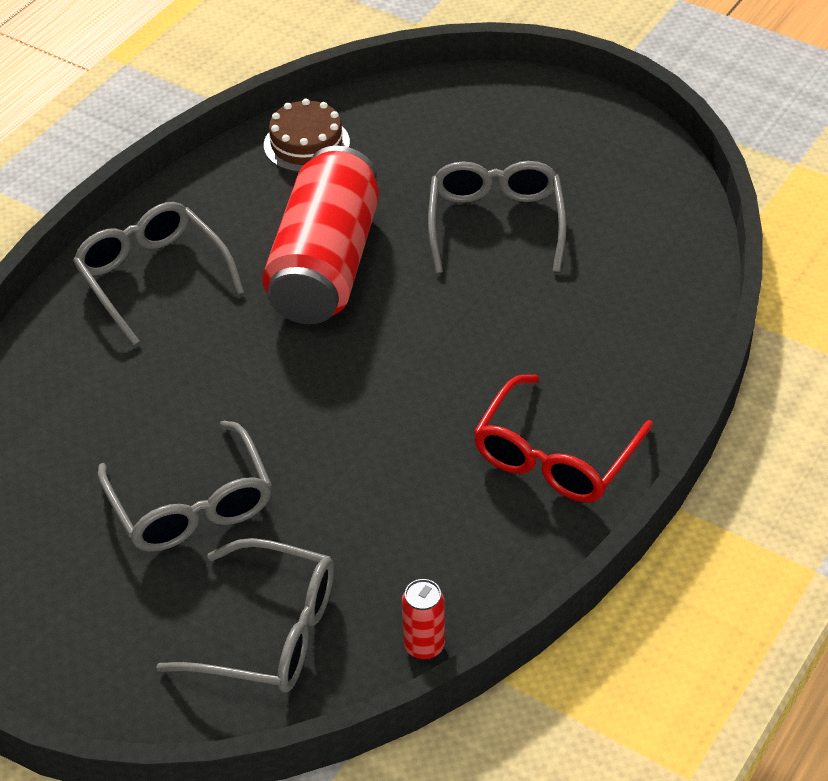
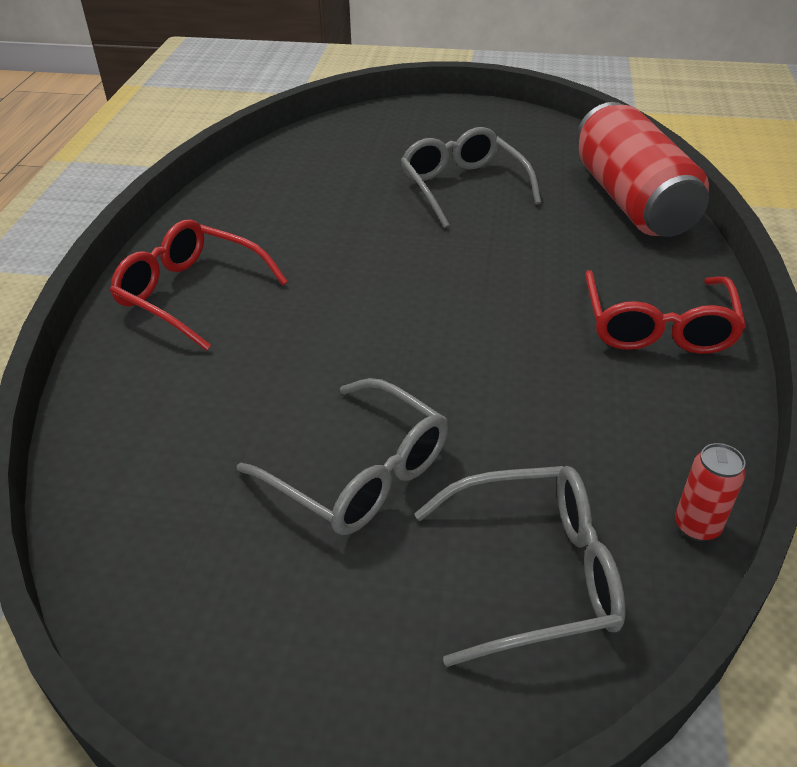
camera: 25 degrees left, 5 degrees down
grey glasses [73,202,244,346] -> red glasses [110,219,288,351]
red can [262,146,379,324] -> red can moved to [576,102,709,237]
brown cake [264,99,350,172] -> none

